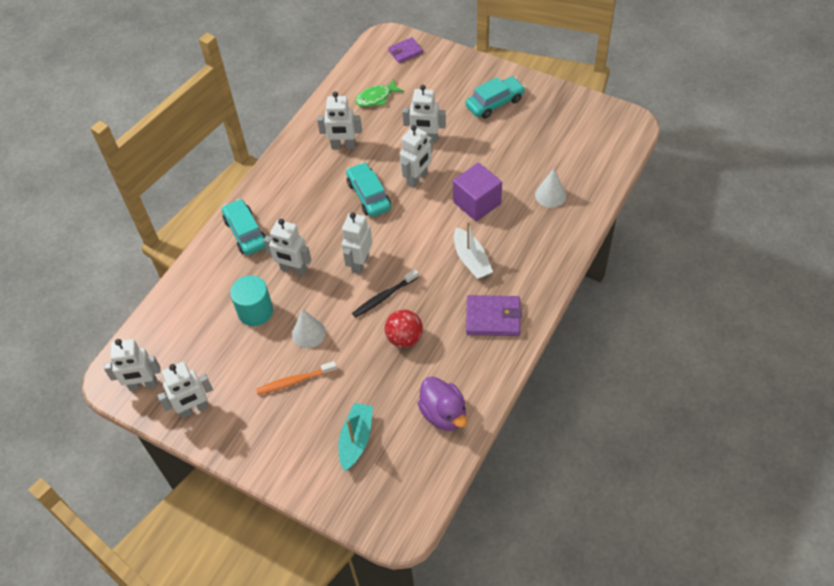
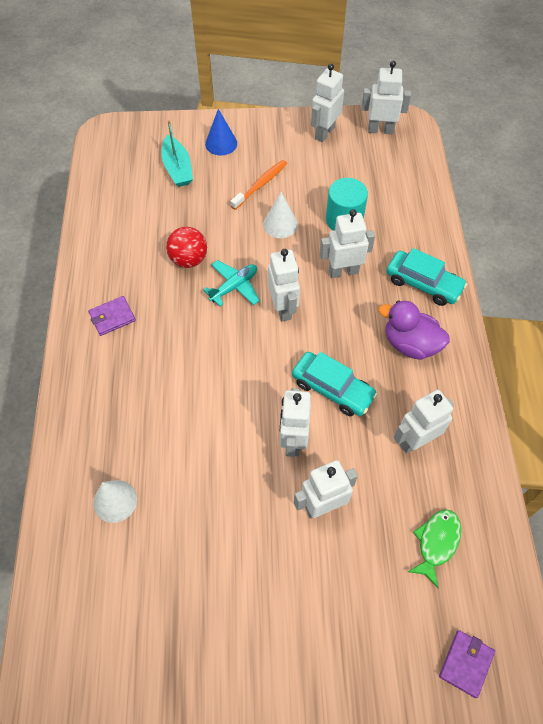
camera: 145 degrees right, 5 degrees up
white robot [104,339,161,391] -> white robot turned 45 degrees clockwise [361,61,411,134]
black toothbrush [352,269,419,318] -> turquoise plane [203,260,260,306]
purple duck [417,377,467,431] -> purple duck moved to [378,300,450,360]
purple cube [453,163,502,221] -> none
white boat [454,221,493,279] -> none
turquoise car [465,76,525,119] -> none
purple wallet [466,295,522,336] -> purple wallet [88,296,136,336], size x0.64
none -> blue cone [205,109,237,156]

